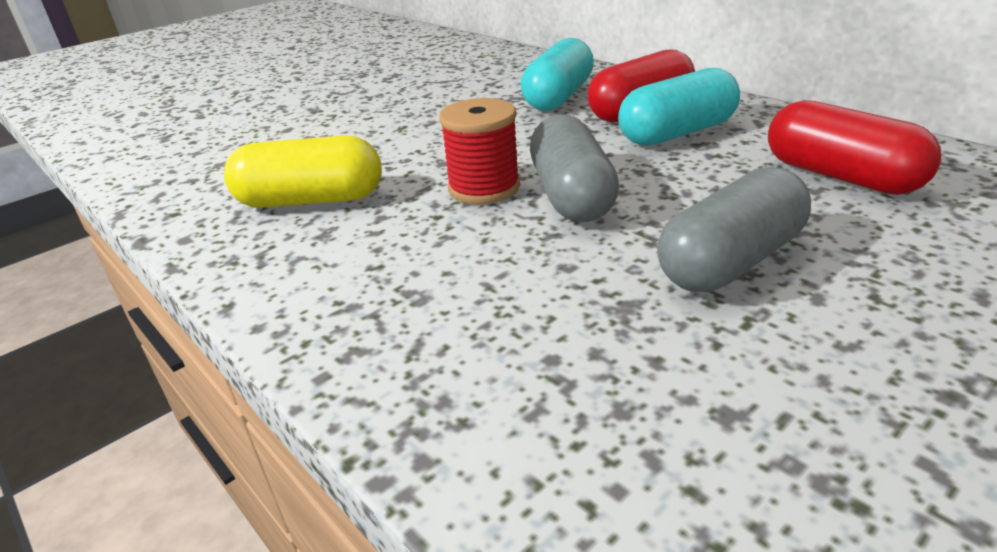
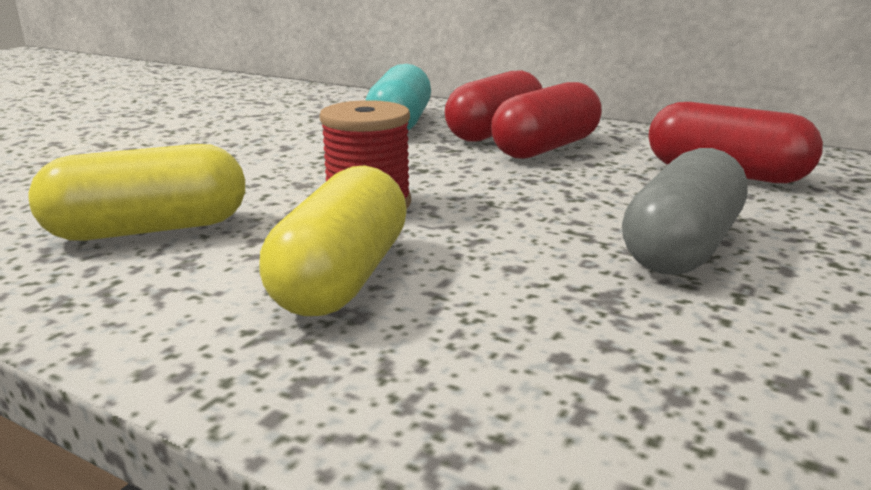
camera: 20 degrees left, 10 degrees down
grey capsule [530,114,619,222] -> none
turquoise capsule [618,68,740,146] -> red capsule [491,82,602,159]
none -> yellow capsule [259,165,407,316]

